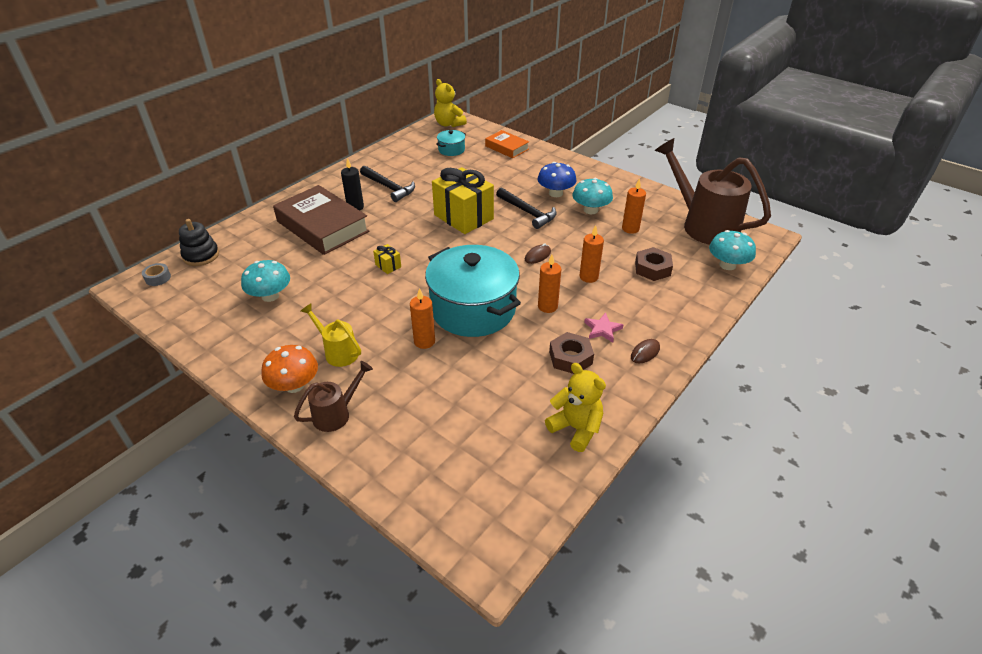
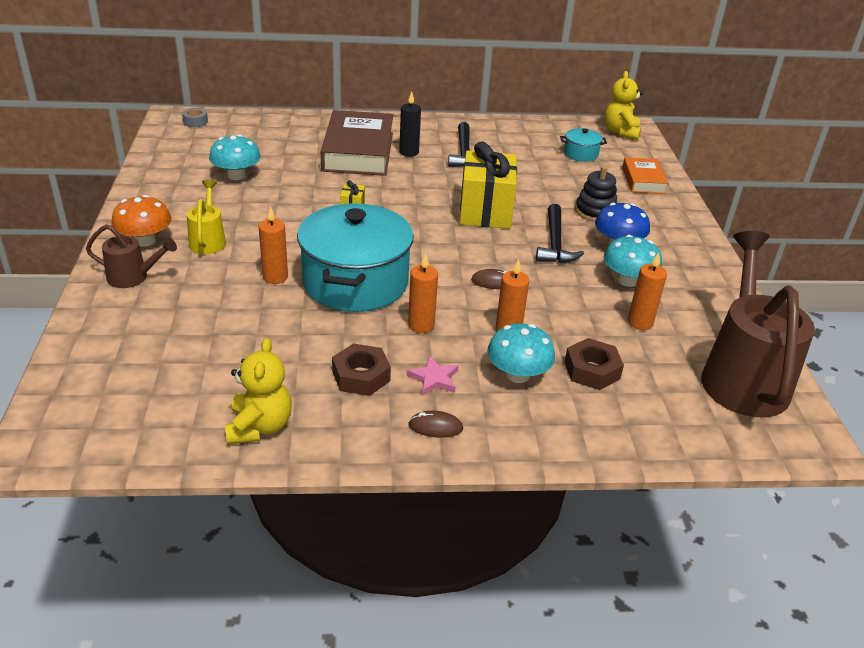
camera: 45 degrees right, 5 degrees down
black stacking toy [179,219,219,266] -> black stacking toy moved to [575,166,617,222]
turquoise mushroom [709,230,756,270] -> turquoise mushroom moved to [487,323,555,383]

